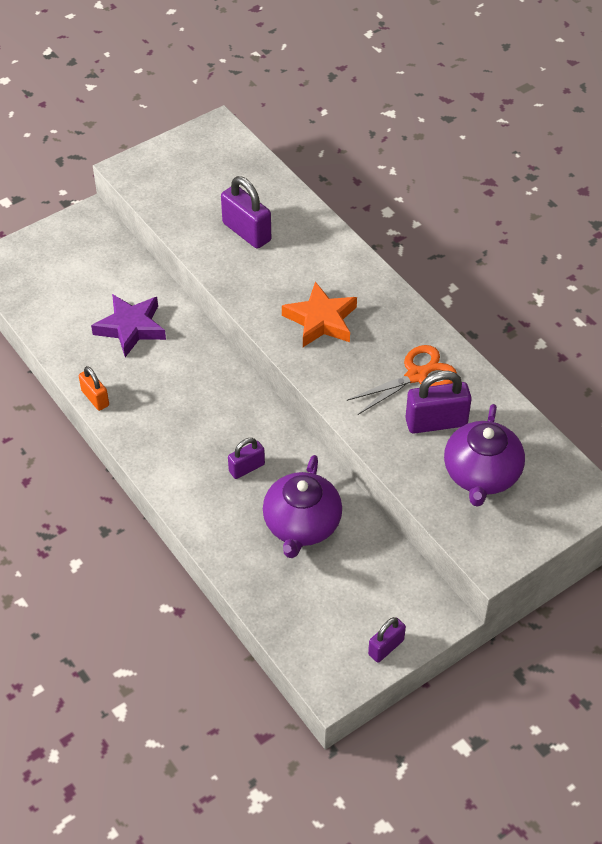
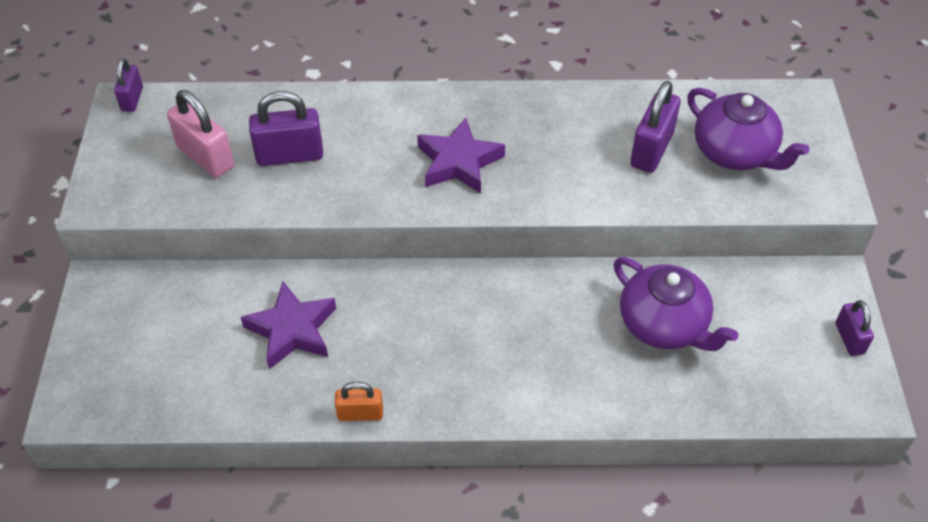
camera: 55 degrees left, 0 degrees up
purple padlock [228,438,265,479] -> purple padlock moved to [114,58,143,112]
orange star [282,282,357,347] -> purple star [417,118,505,193]
orange scissors [346,345,457,415] -> none
none -> pink padlock [167,90,234,178]

